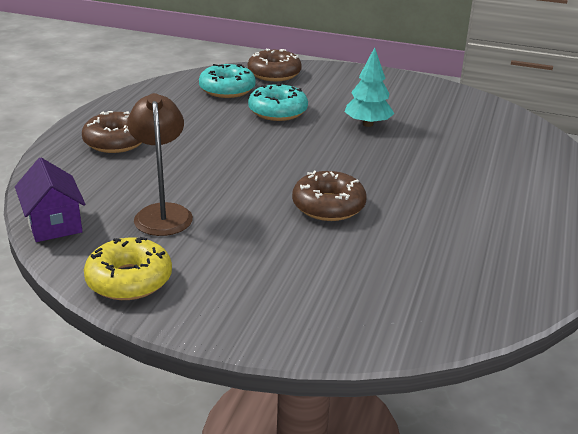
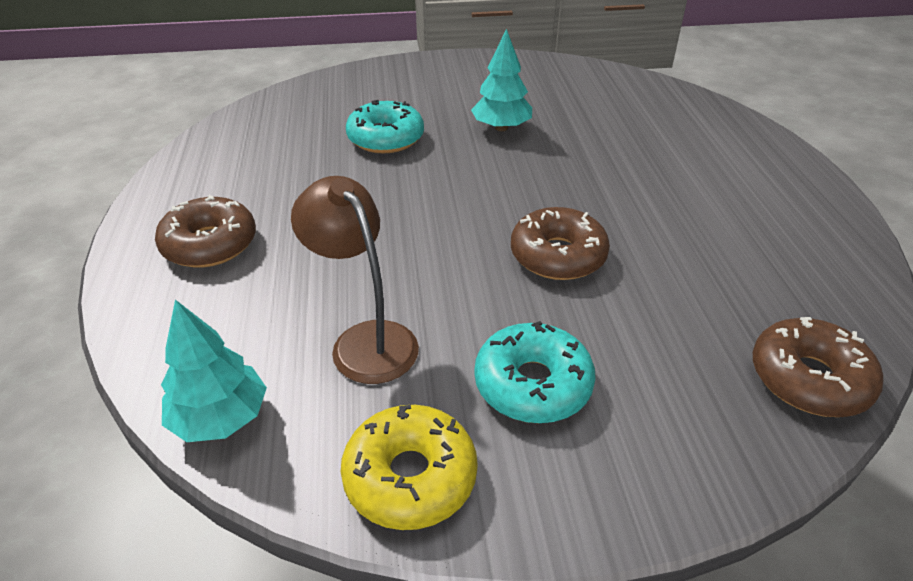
camera: 25 degrees left, 10 degrees up
purple house [15,158,85,242] -> turquoise tree [161,300,267,442]
turquoise donut [199,64,256,98] -> turquoise donut moved to [474,321,596,423]
brown donut [248,49,302,81] -> brown donut moved to [753,317,883,417]

